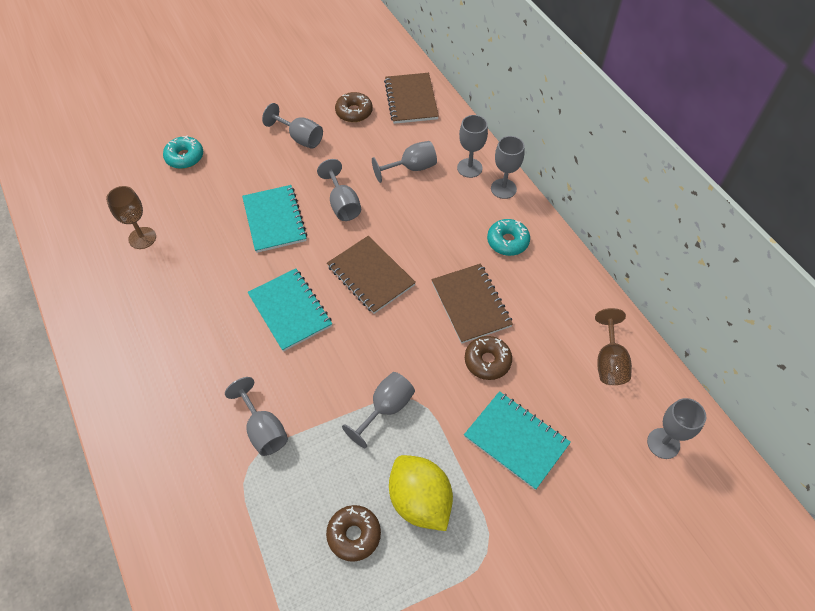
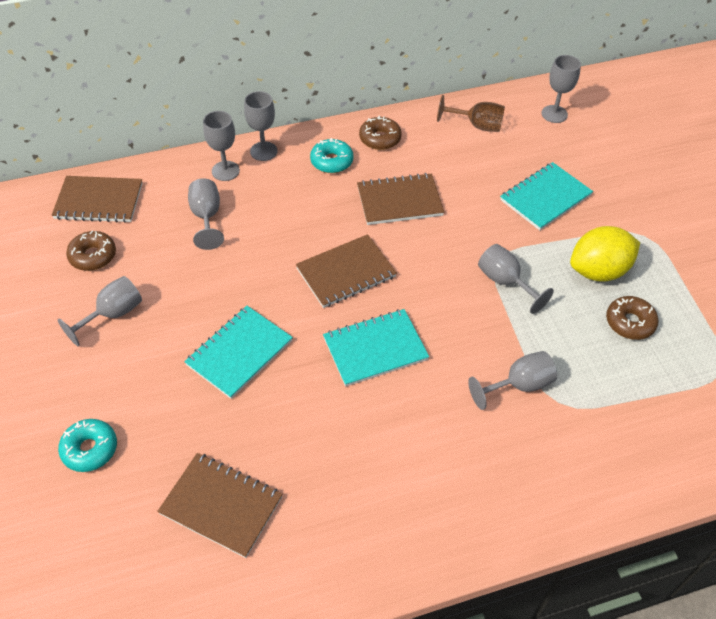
camera: 80 degrees left, 5 degrees down
brown goblet [106,186,156,249] -> brown notebook [157,453,283,558]
turquoise notebook [242,185,307,253] -> turquoise notebook turned 45 degrees counterclockwise [184,306,293,399]
grey goblet [317,159,361,221] -> none
brown donut [465,336,512,380] -> brown donut moved to [359,116,402,150]

